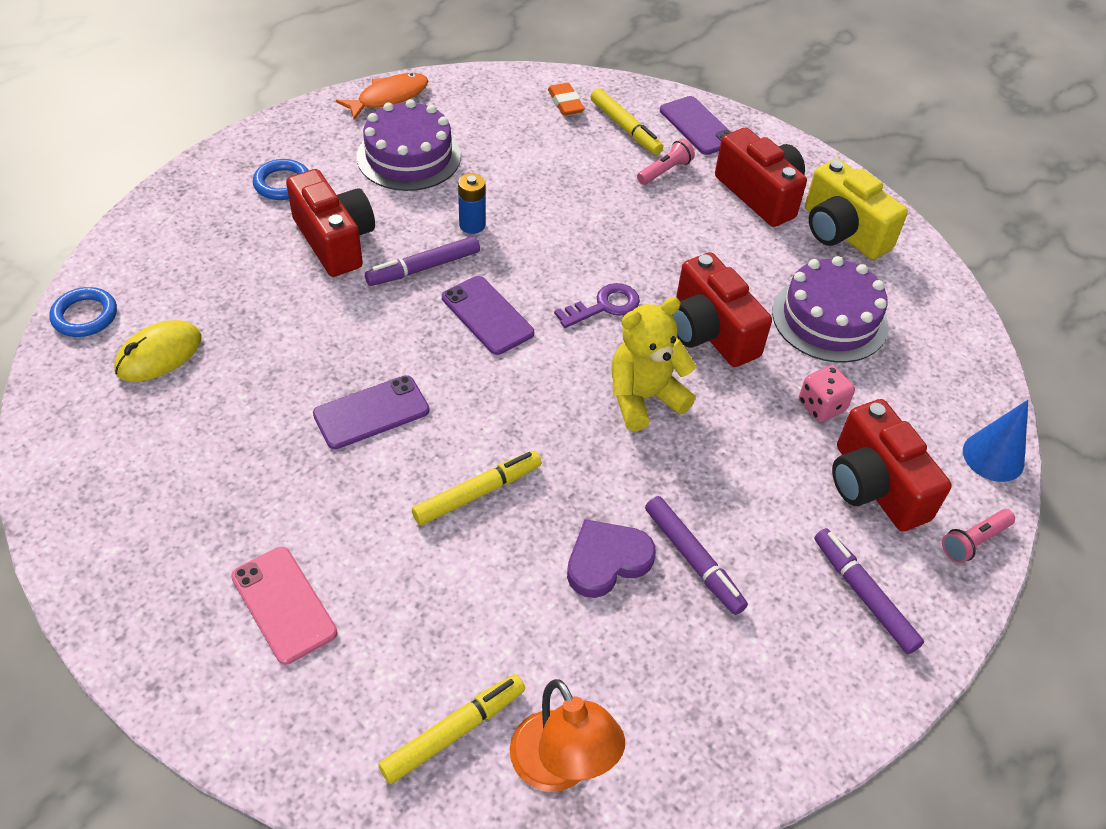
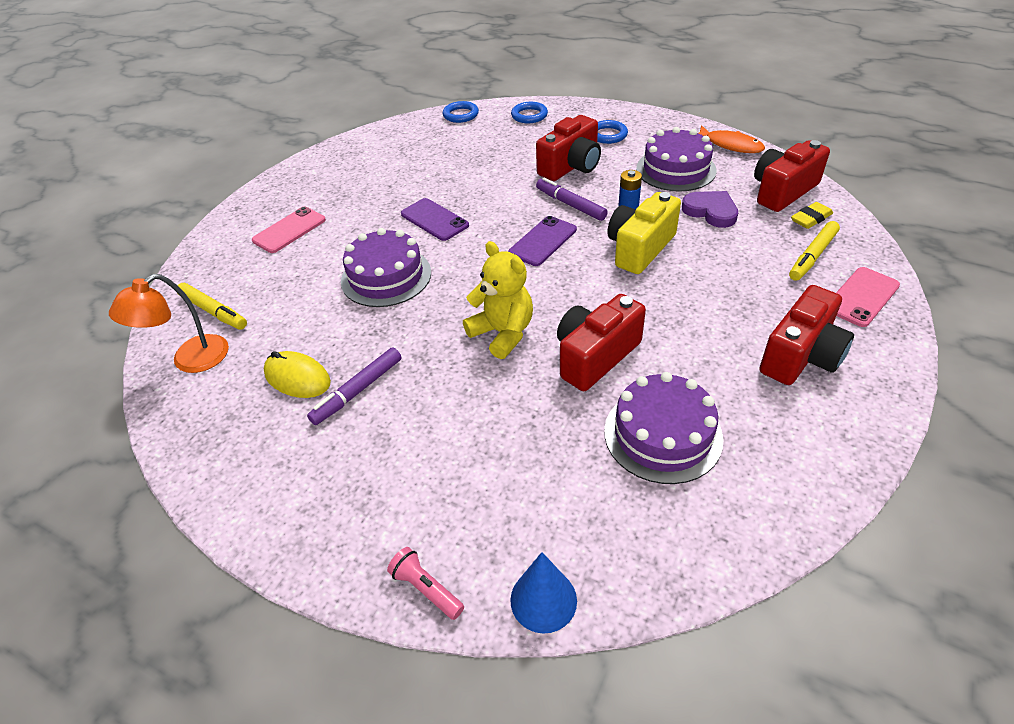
camera: 80 degrees right, 5 degrees down
yellow mouse [114,320,202,382] -> yellow mouse moved to [264,351,331,398]
yellow marker [412,451,542,525] -> purple cake [341,228,431,307]
orange eraser [548,83,585,116] -> yellow eraser [791,202,833,229]
purple key [554,283,640,328] -> none
purple heart [567,519,656,598] -> purple heart moved to [682,191,738,228]
pink flashlight [637,139,695,185] -> none
purple phone [660,96,731,155] -> pink phone [836,267,900,327]
pink dice [799,365,855,422] -> none
yellow camera [805,158,908,259] -> yellow camera moved to [607,192,681,274]
purple marker [814,528,924,654] -> none
red camera [832,399,952,531] -> red camera moved to [754,140,830,212]
none -> blue ring [511,102,548,123]

